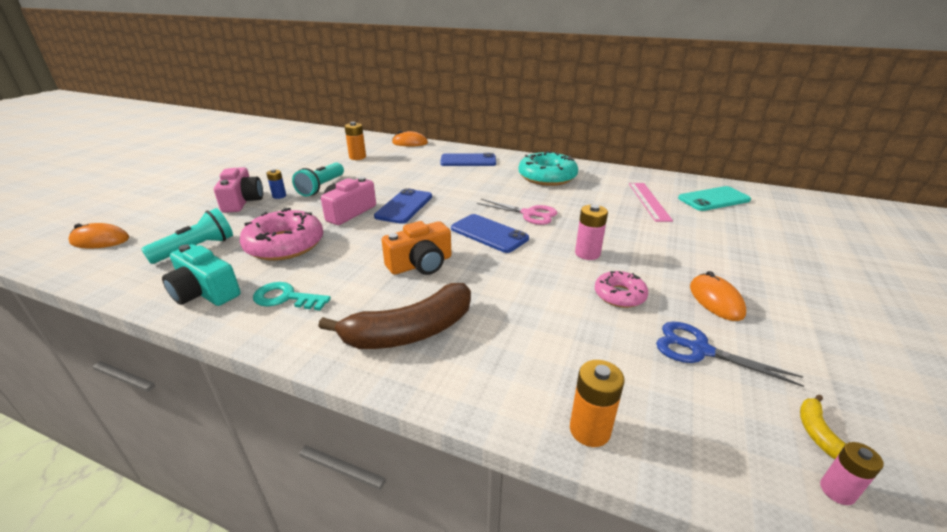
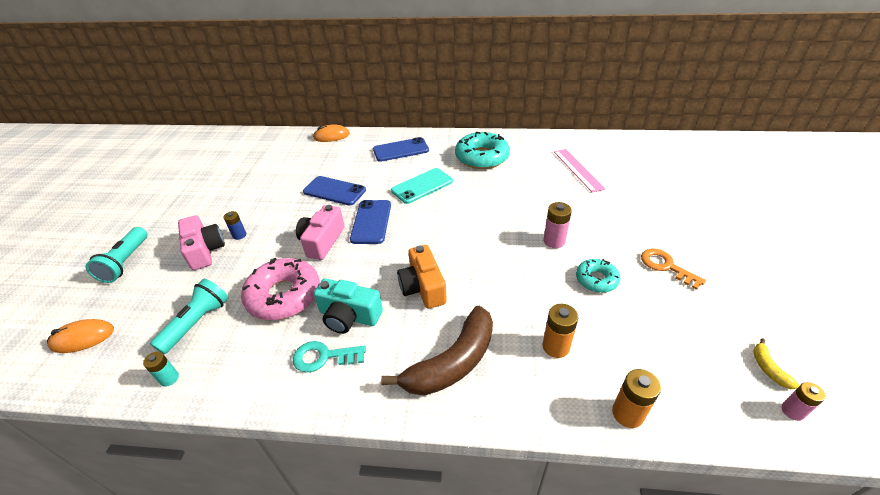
camera: 15 degrees left, 10 degrees up
turquoise camera [162,244,241,306] -> turquoise camera moved to [314,278,383,334]
turquoise flashlight [292,162,344,196] -> turquoise flashlight moved to [85,227,148,283]
orange battery [344,122,366,160] -> orange battery moved to [543,304,578,358]
orange camera [382,221,451,275] -> orange camera turned 120 degrees clockwise [397,245,447,309]
blue phone [451,214,529,253] -> blue phone moved to [303,176,366,205]
pink scissors [477,199,557,225] -> none
pink donut [595,271,648,308] -> turquoise donut [576,259,620,293]
blue scissors [656,321,804,387] -> none
turquoise phone [678,186,751,211] -> turquoise phone moved to [391,168,453,204]
orange mouse [690,271,746,321] -> orange key [641,249,706,290]
none -> turquoise battery [143,351,179,387]

